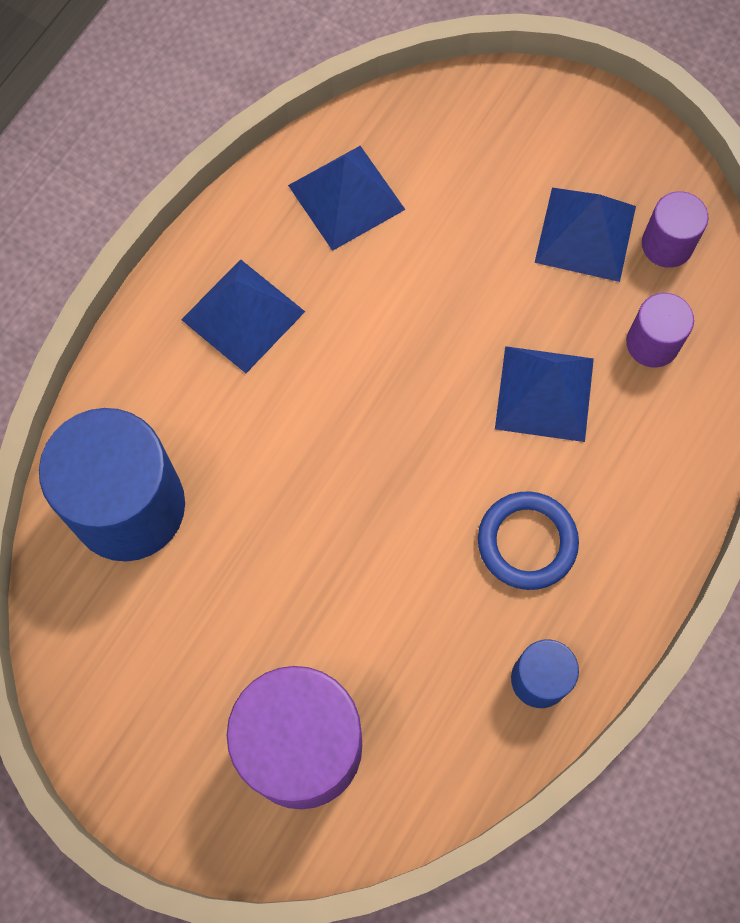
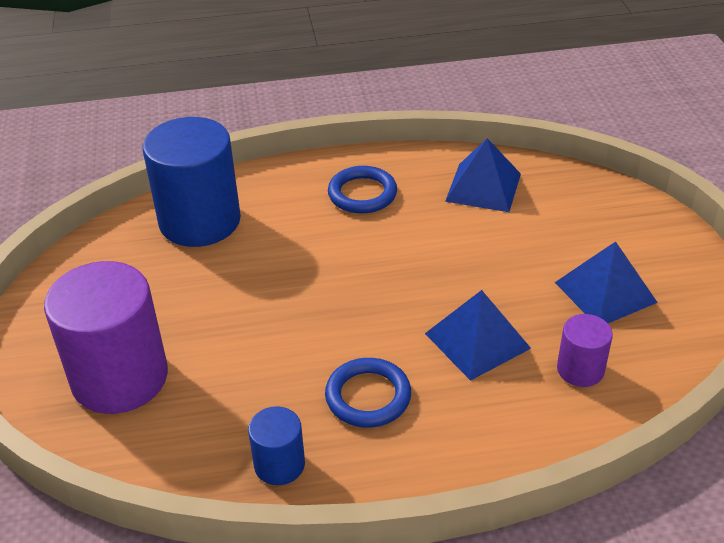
camera: 50 degrees right, 30 degrees down
blue pyramid [181,259,305,373] -> blue ring [328,166,397,214]
purple cylinder [642,191,708,268] -> none

